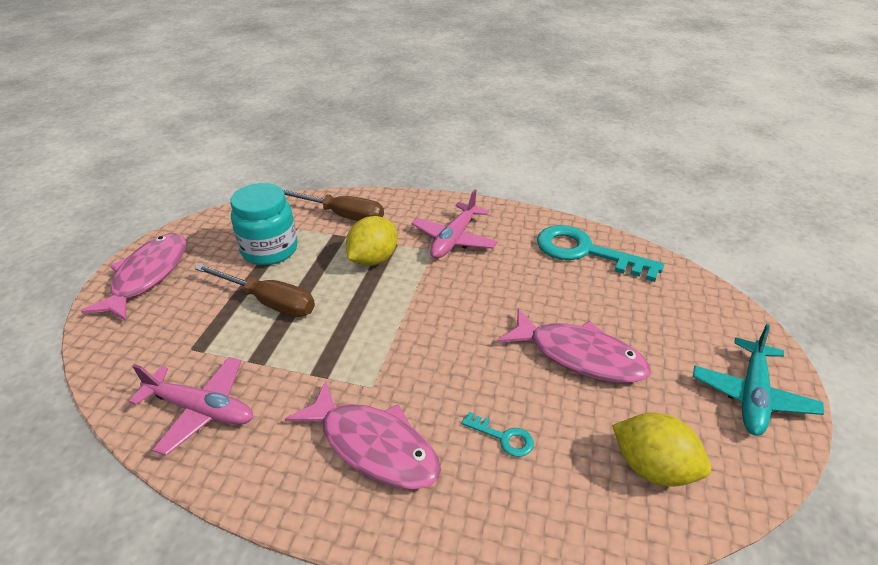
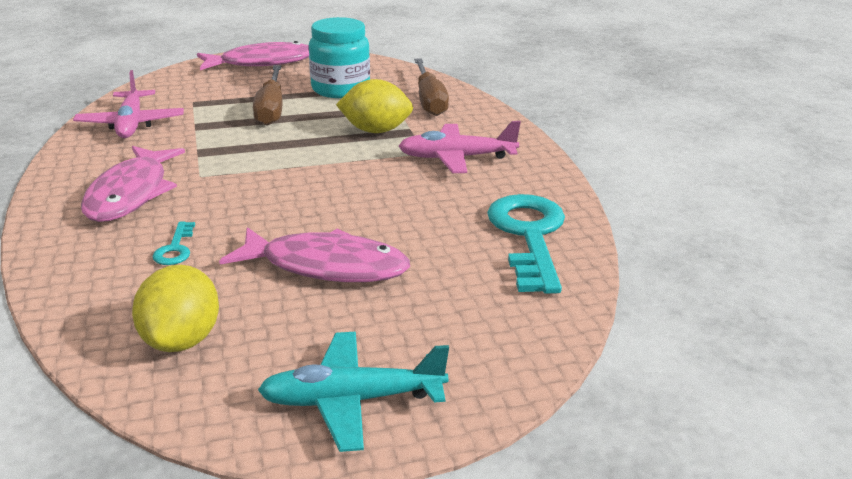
camera: 60 degrees right, 10 degrees down
pink fish [498,308,651,383] -> pink fish turned 75 degrees counterclockwise [219,227,410,282]

